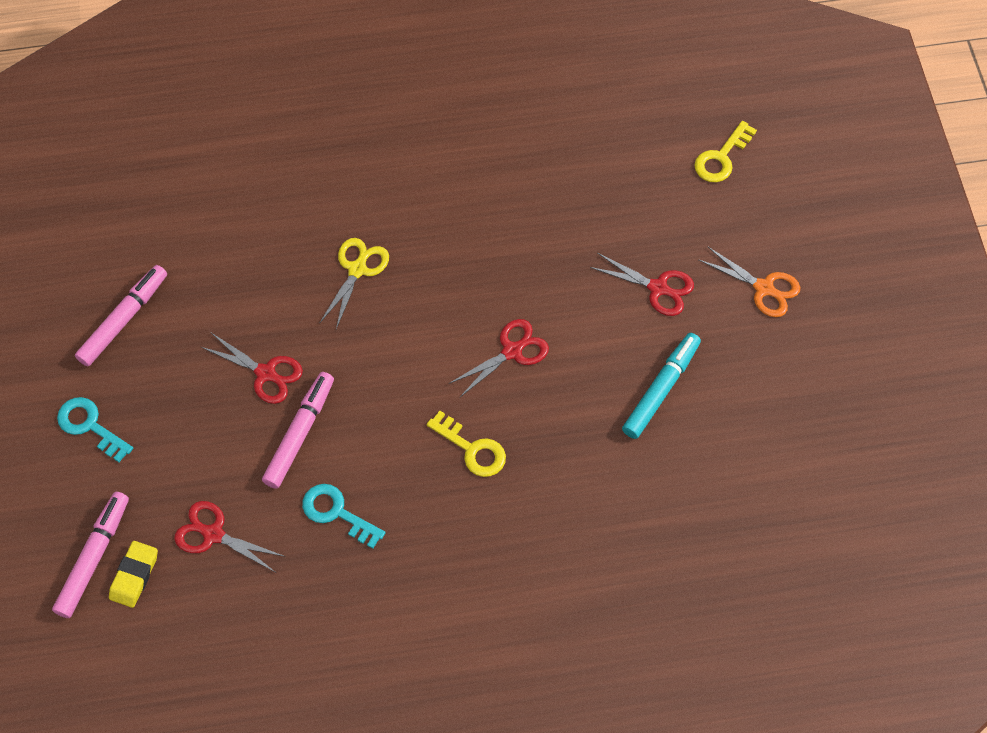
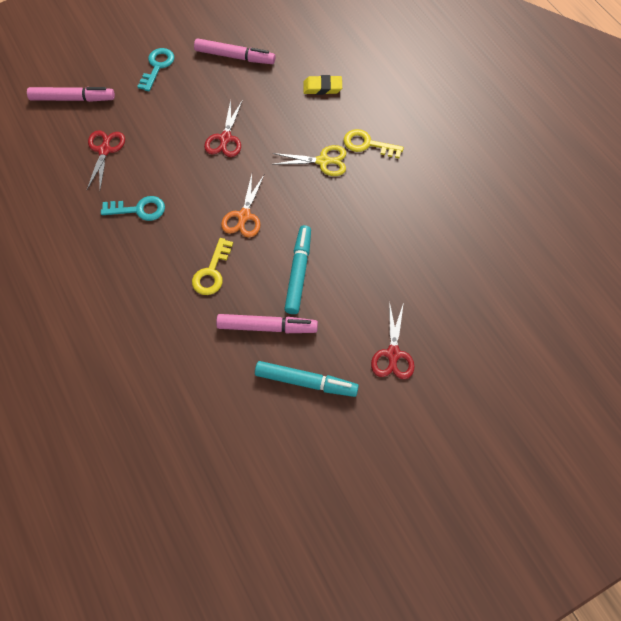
camera: 70 degrees right, 0 degrees up
yellow eraser [109,541,158,608] -> yellow eraser moved to [303,75,342,95]
pink marker [262,372,334,489] -> pink marker moved to [216,314,318,333]
turquoise key [302,484,385,549] -> turquoise key turned 75 degrees clockwise [101,196,165,221]
red scissors [449,319,549,397] -> turquoise marker [284,225,311,314]
yellow key [694,121,757,182] -> yellow key moved to [344,129,404,158]
orange scissors [698,246,800,317] -> orange scissors moved to [221,174,264,238]

